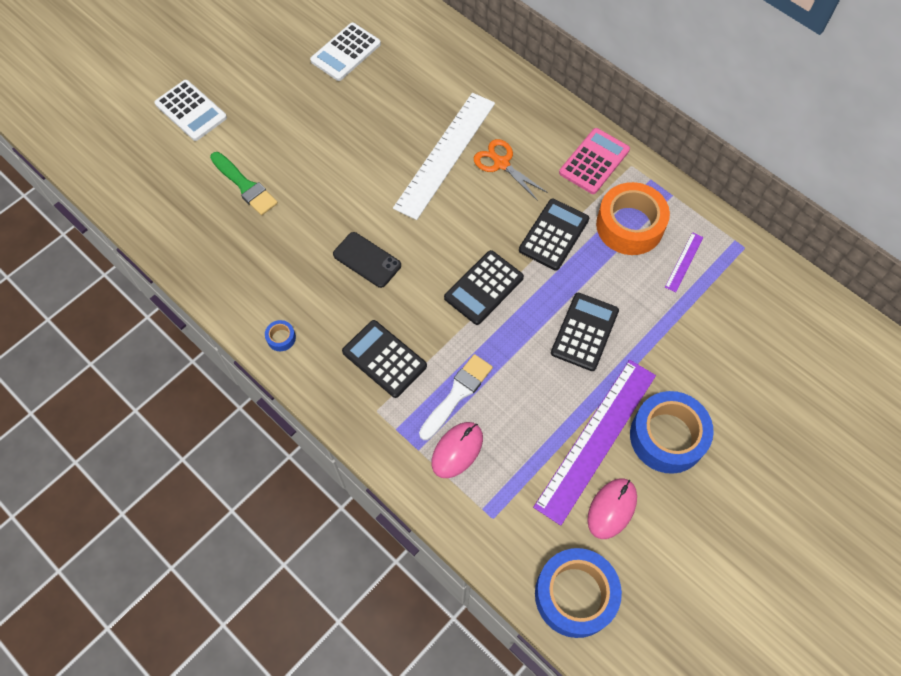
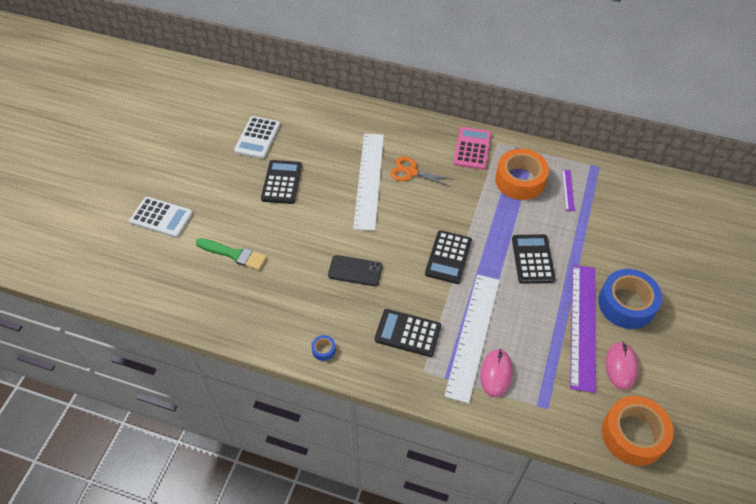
camera: 25 degrees left, 10 degrees down
white brush [419,354,493,440] -> white ruler [444,274,500,404]
black calculator [519,199,589,271] -> black calculator moved to [261,160,302,204]
blue tape [535,548,622,638] -> orange tape [602,396,674,466]

